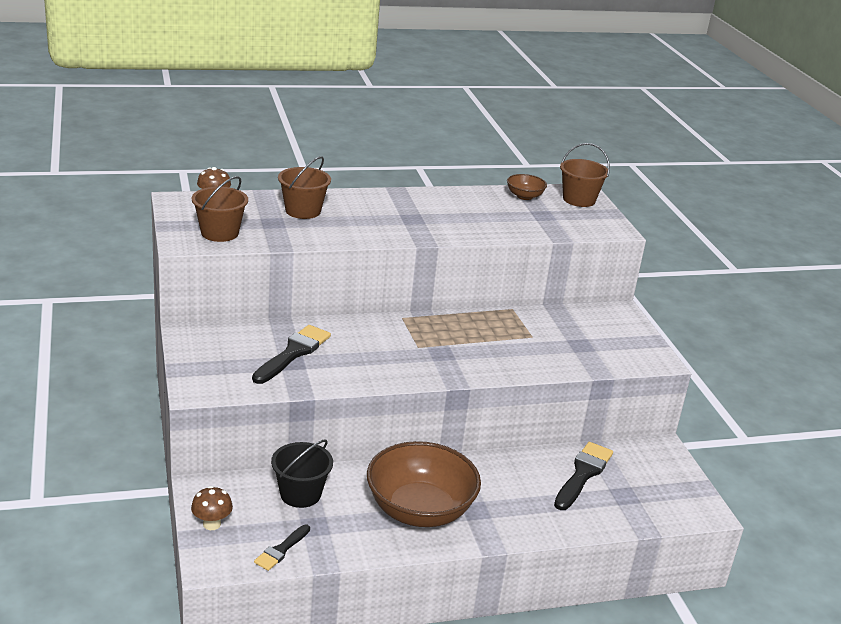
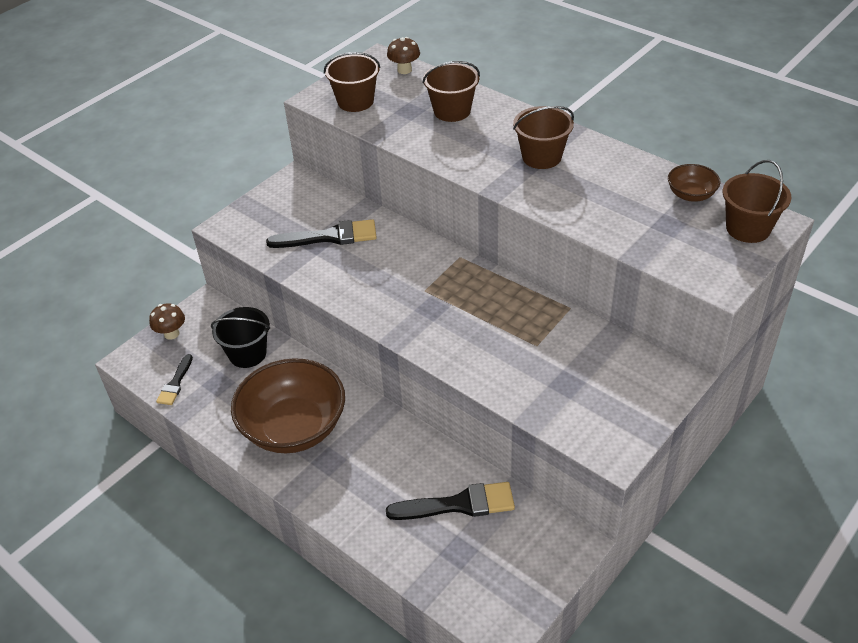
camera: 60 degrees right, 15 degrees up
black brush [254,525,310,571] -> black brush turned 75 degrees counterclockwise [156,354,193,405]
none -> brown bucket [513,106,574,169]

